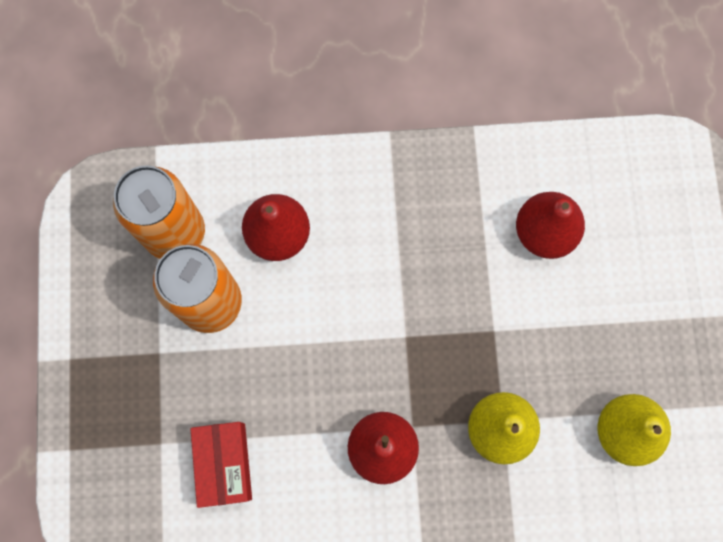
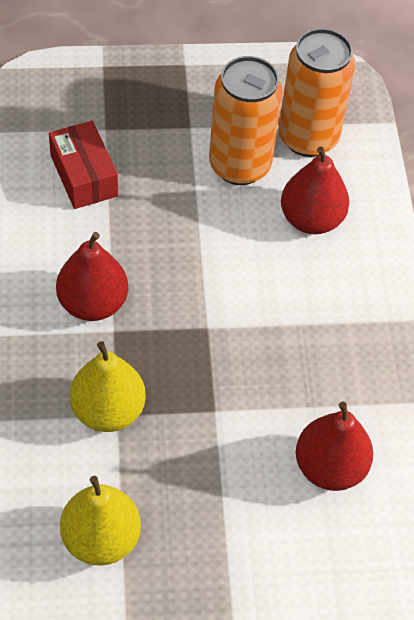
camera: 85 degrees right, 20 degrees down
red box [190,422,252,508] -> red box turned 75 degrees clockwise [49,121,118,209]

